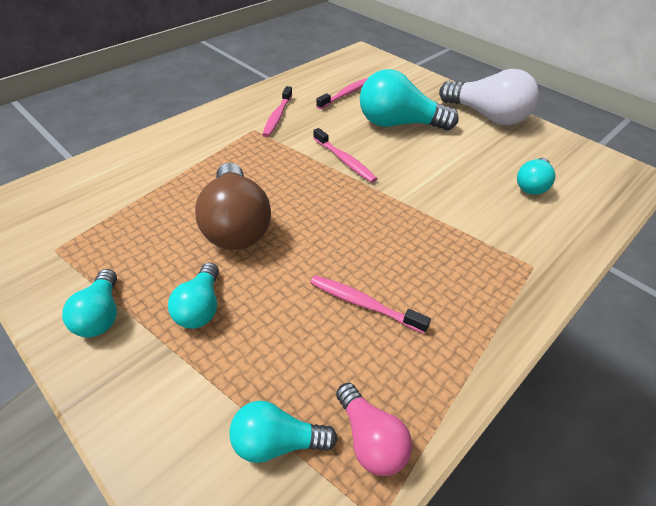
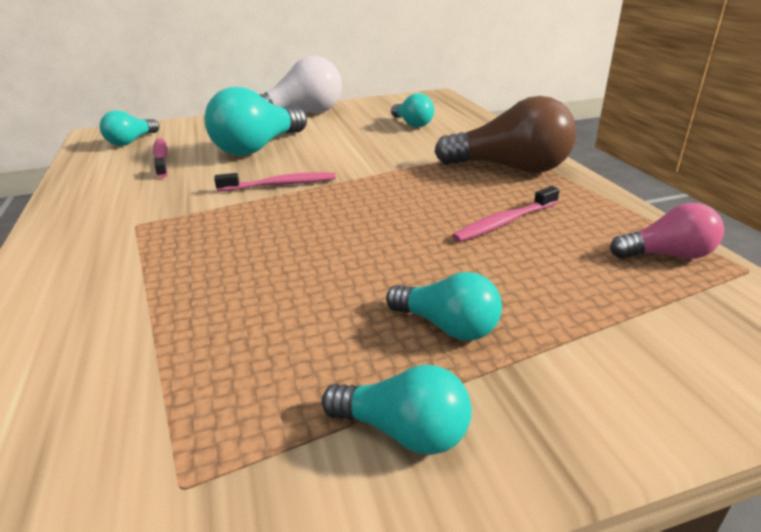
camera: 60 degrees left, 15 degrees down
brown light bulb [195,163,271,250] -> brown light bulb moved to [435,96,576,173]
turquoise light bulb [229,401,337,463] -> turquoise light bulb moved to [100,111,159,146]
pink toothbrush [262,86,292,137] -> none

